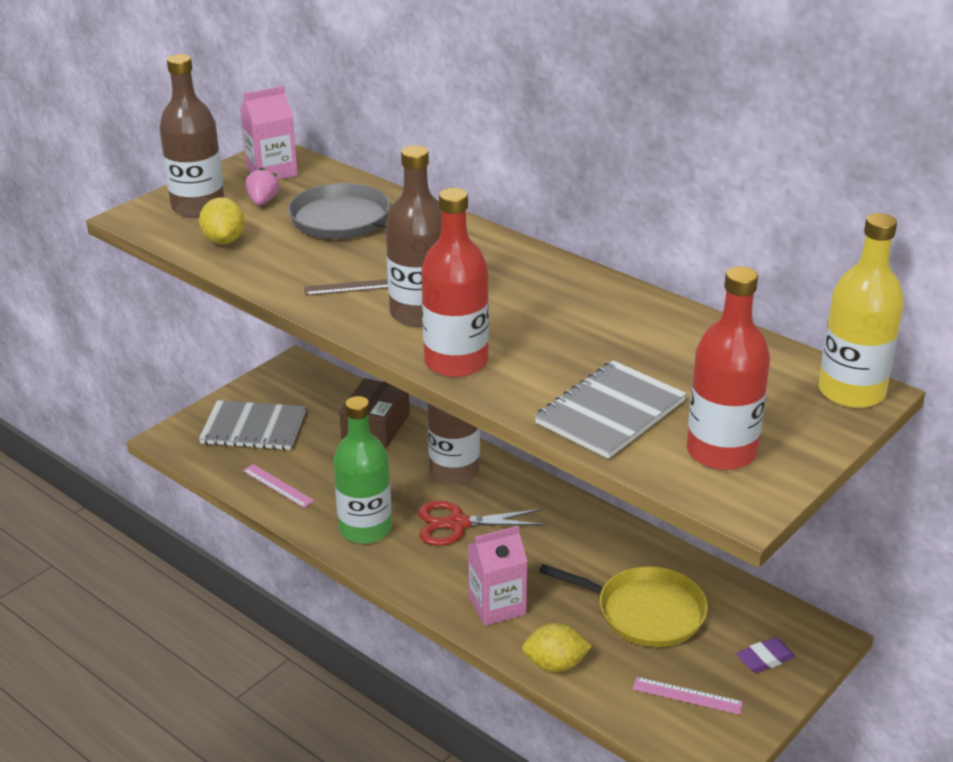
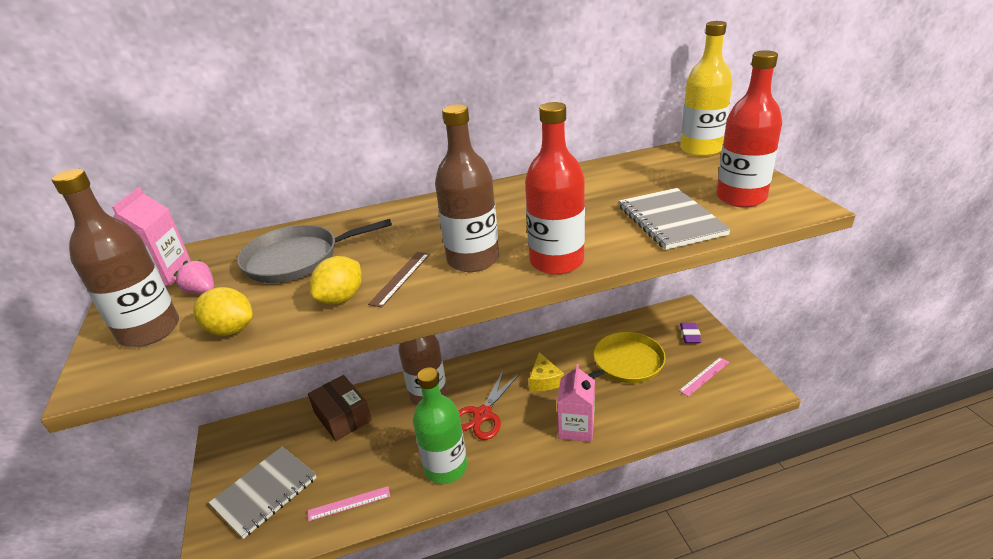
camera: 55 degrees left, 0 degrees up
yellow lemon [522,623,592,672] -> yellow lemon moved to [310,256,362,304]
none -> yellow cheese [529,352,564,391]

